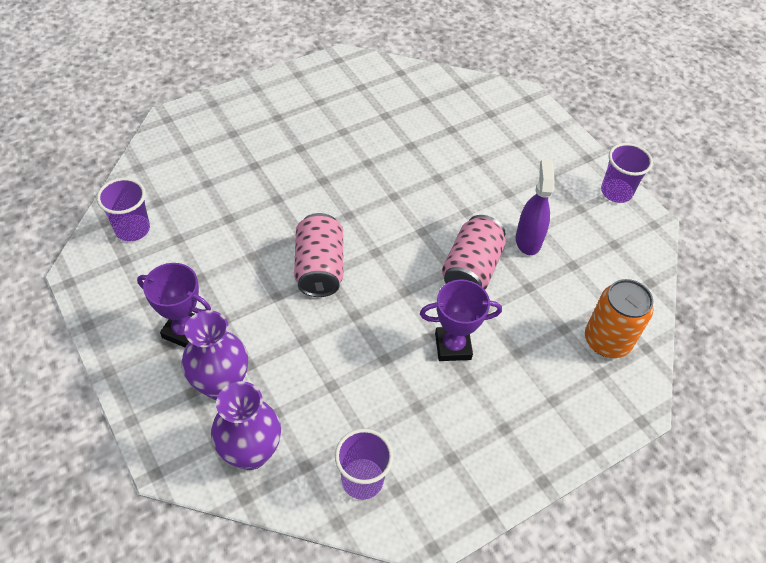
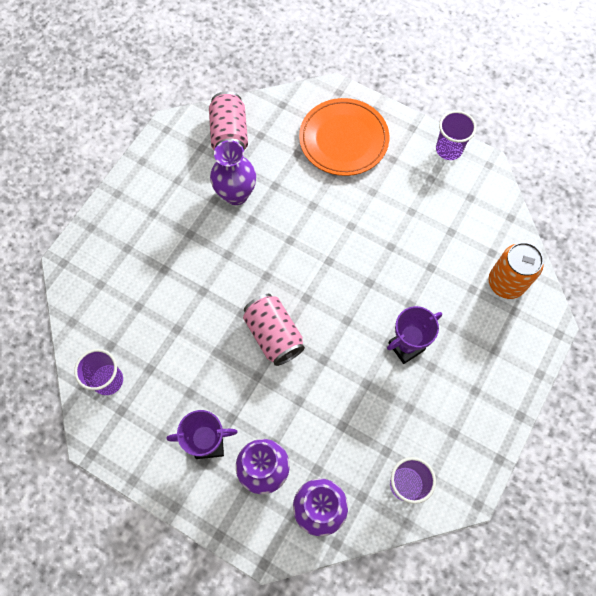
camera: 25 degrees left, 15 degrees up
pink can [442,215,506,290] -> pink can moved to [209,91,248,150]
purple spray bottle [516,159,555,255] -> none
none -> purple vase [210,140,256,205]
none -> orange plate [299,98,389,176]

